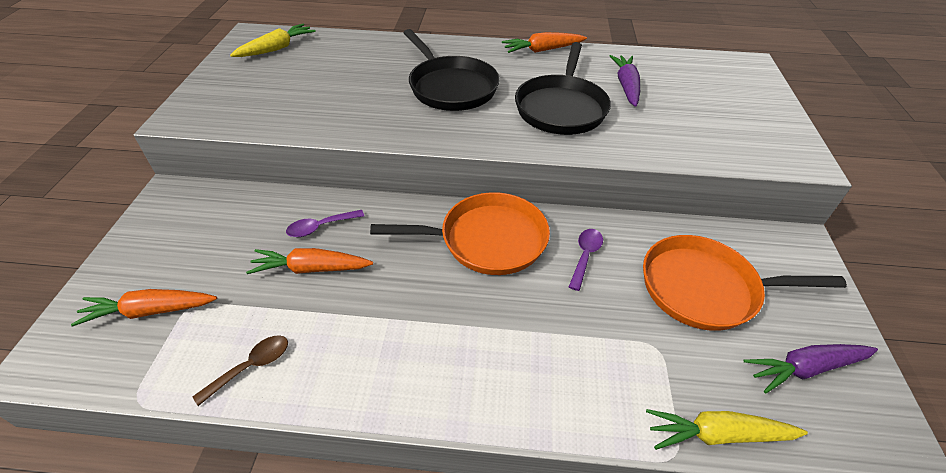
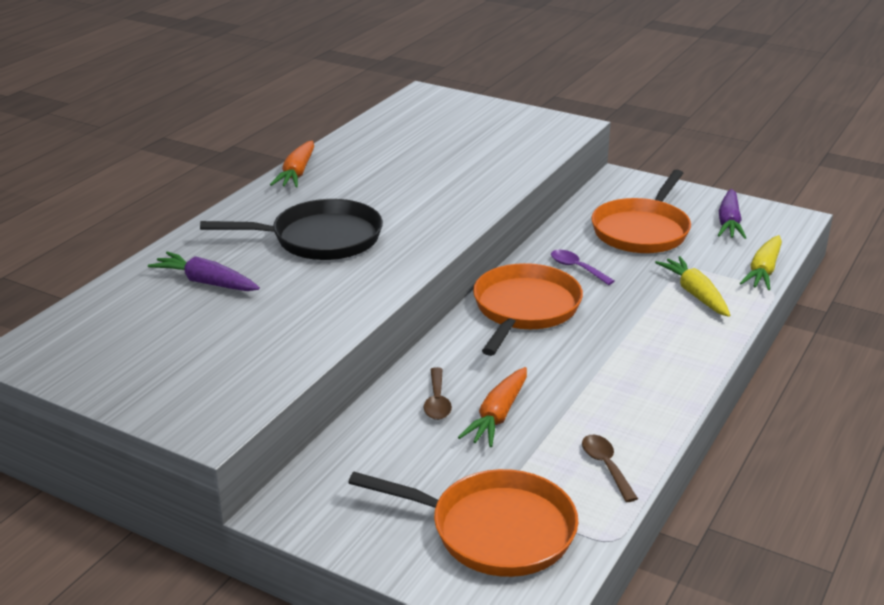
camera: 65 degrees left, 15 degrees down
orange carrot [71,289,217,326] -> orange pan [348,469,578,577]
yellow carrot [230,23,316,57] -> yellow carrot moved to [655,256,730,317]
purple spoon [286,210,364,237] -> brown spoon [424,367,452,420]
black pan [515,42,611,135] -> none
purple carrot [610,55,640,107] -> purple carrot moved to [148,252,260,291]

